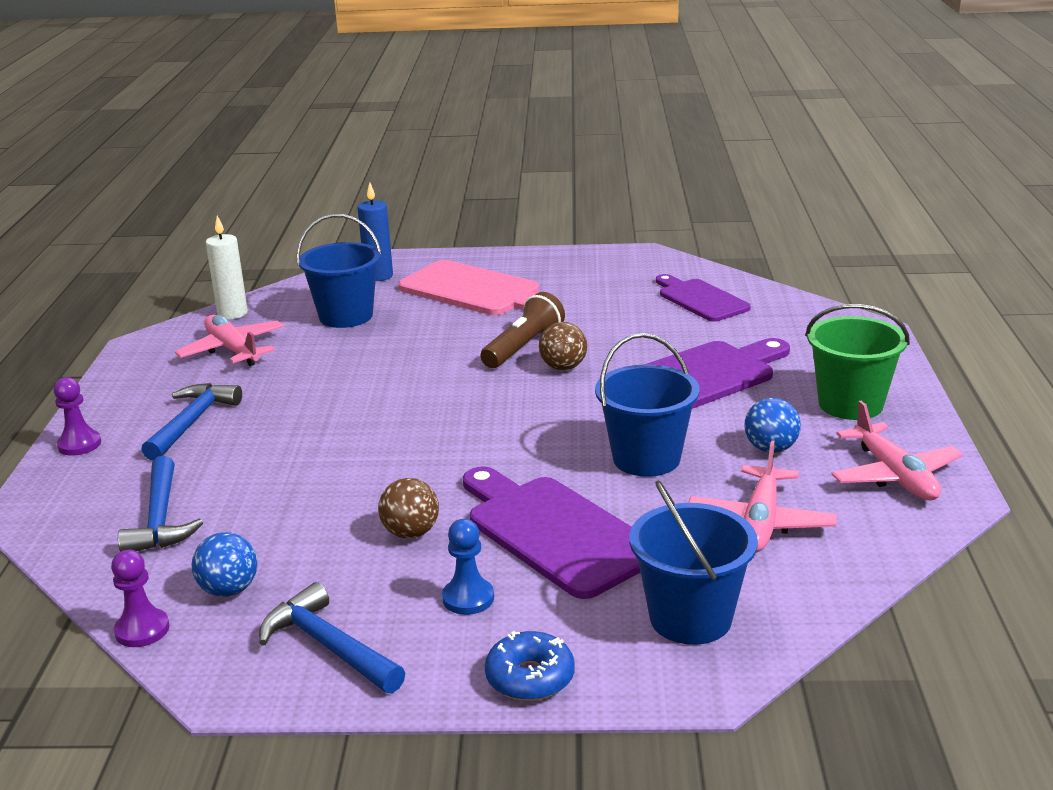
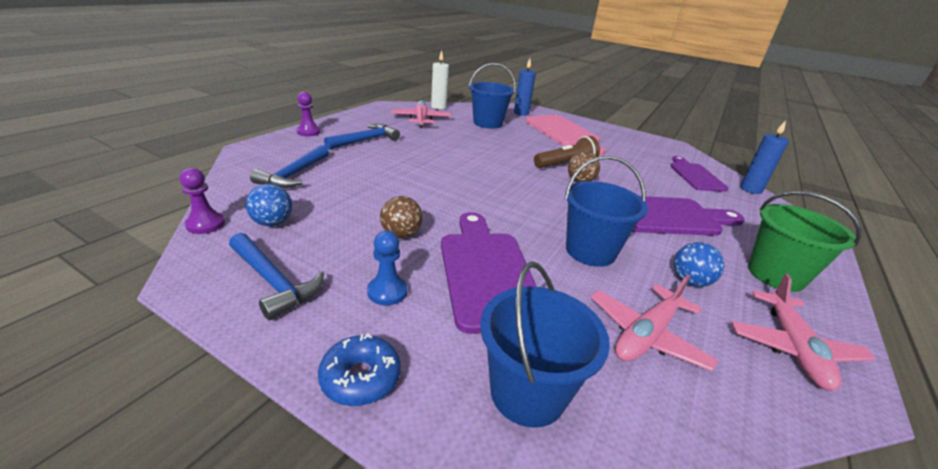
camera: 25 degrees right, 5 degrees up
blue hammer [259,582,405,693] -> blue hammer turned 150 degrees clockwise [229,233,324,320]
none -> blue candle [740,120,789,194]

